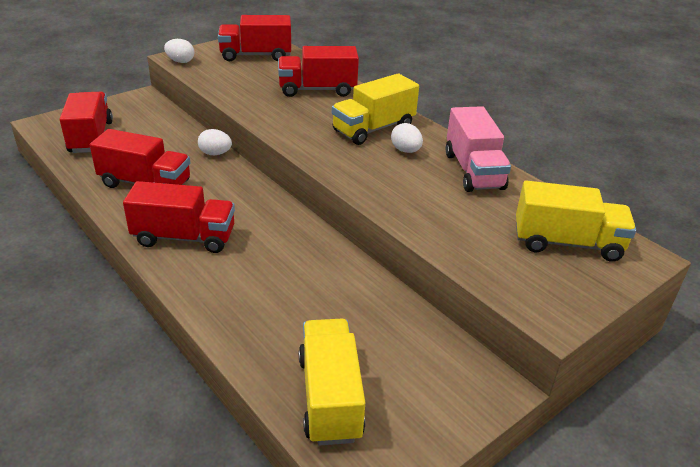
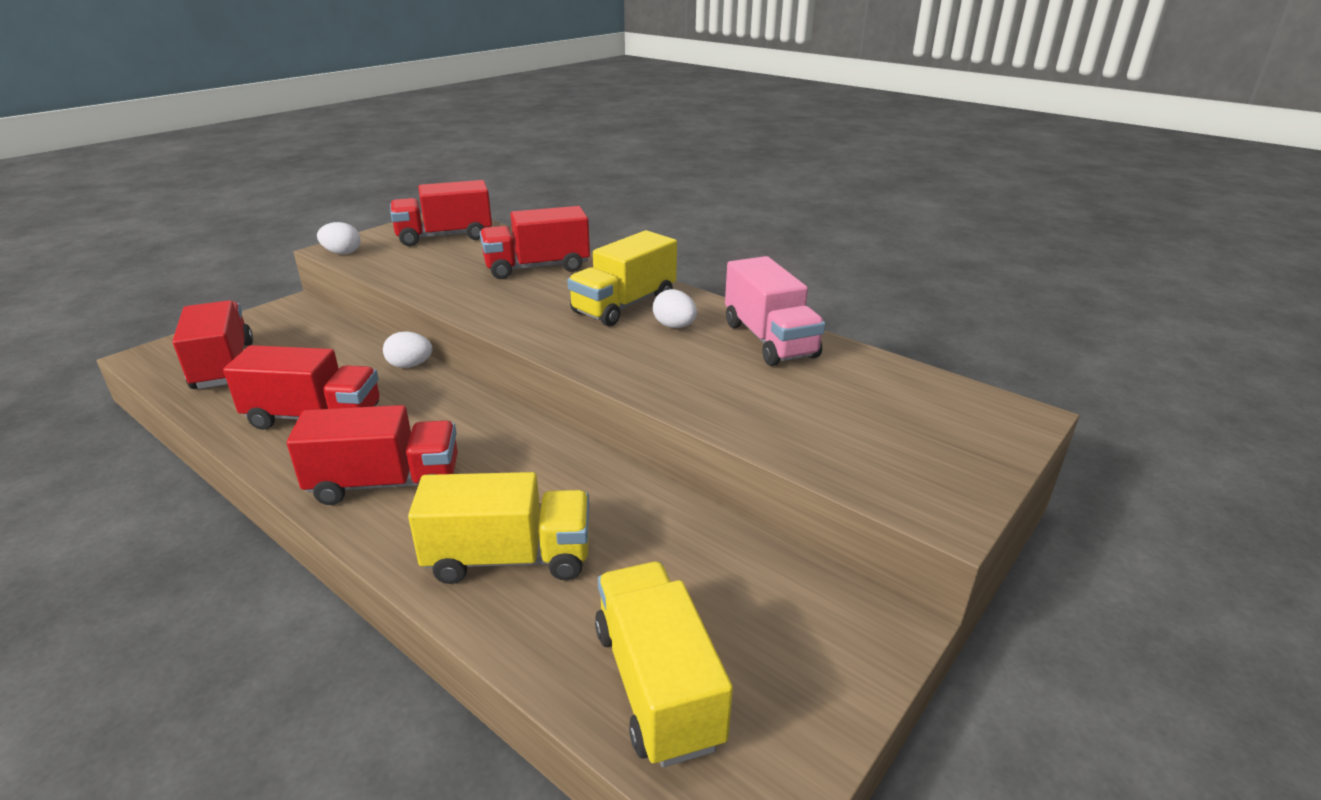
camera: 10 degrees left, 5 degrees down
yellow truck [516,180,636,262] -> yellow truck moved to [408,472,590,584]

